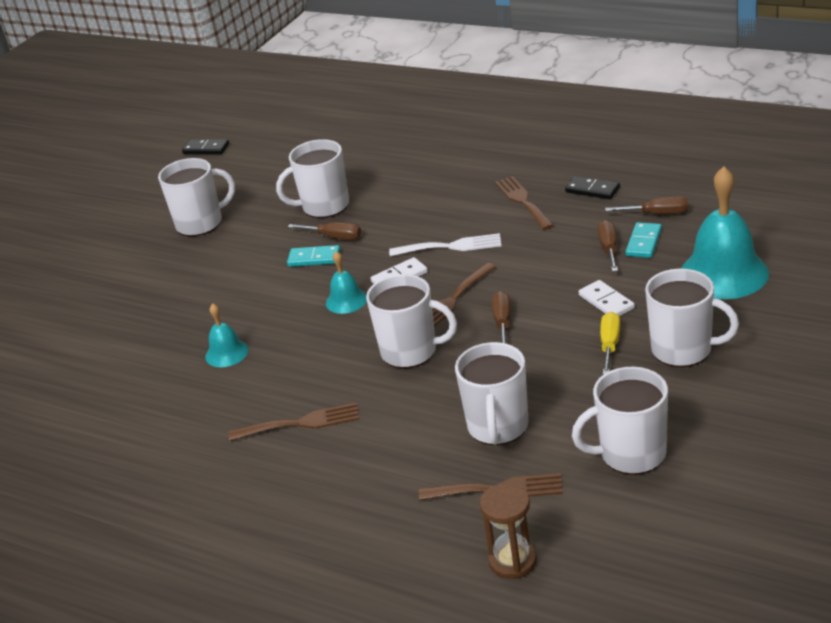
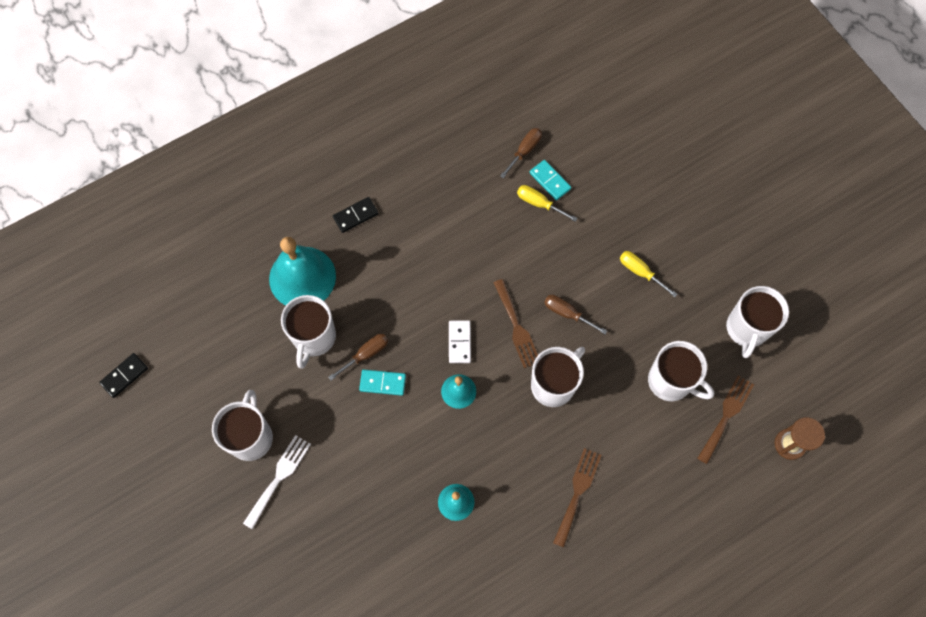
camera: 65 degrees left, 35 degrees up
turquoise domino [287,245,340,267] -> turquoise domino turned 60 degrees clockwise [359,370,406,396]
white fork [389,233,501,256] -> white fork moved to [243,435,311,529]
brown fork [495,176,554,230] -> none
black domino [565,176,620,199] -> black domino moved to [333,197,379,233]
white domino [579,280,635,316] -> none
brown screwdriver [597,220,618,272] -> yellow screwdriver [517,185,578,222]
white mug [645,269,739,367] -> none
turquoise bell [681,166,769,299] -> turquoise bell moved to [269,237,336,305]

